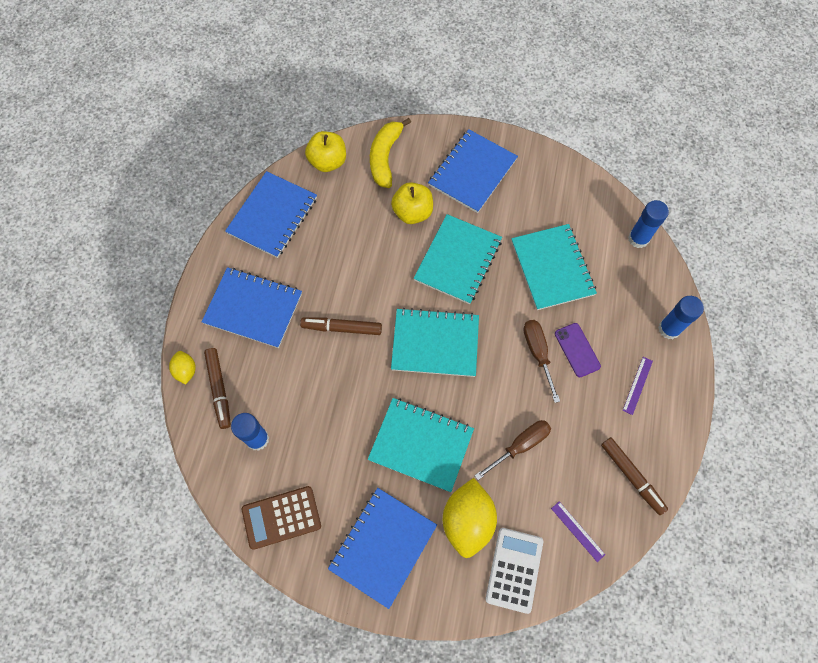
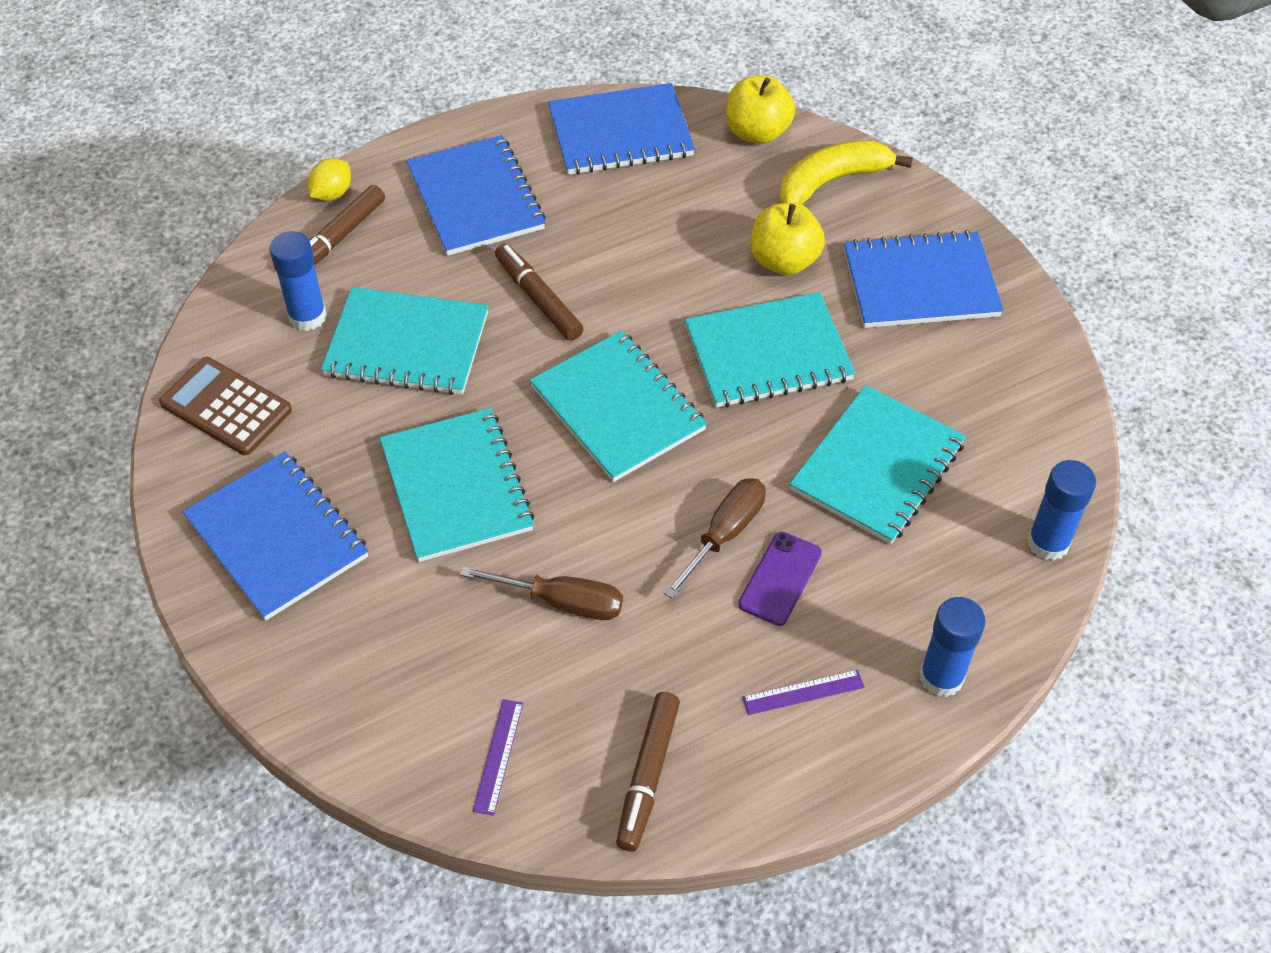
camera: 50 degrees right, 15 degrees down
blue notebook [328,488,437,609] -> blue notebook turned 60 degrees clockwise [183,451,368,621]
yellow lemon [443,478,497,558] -> none
white calculator [485,528,543,614] -> none
none -> turquoise notebook [321,287,488,395]

